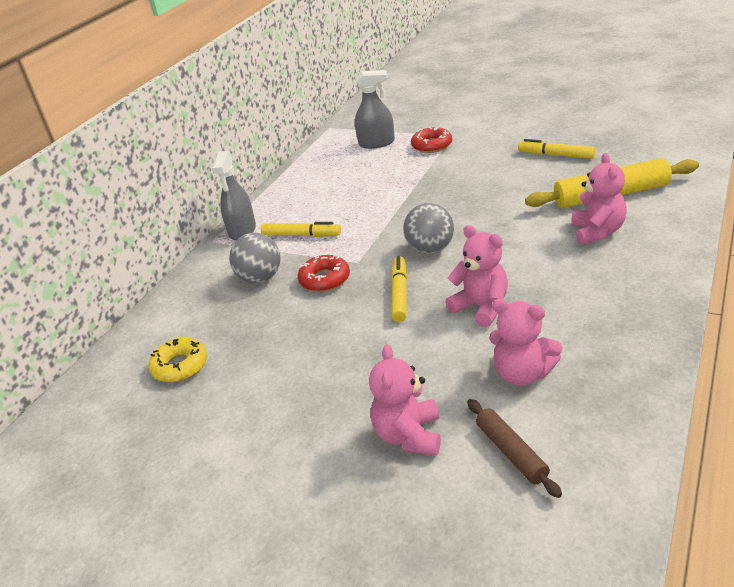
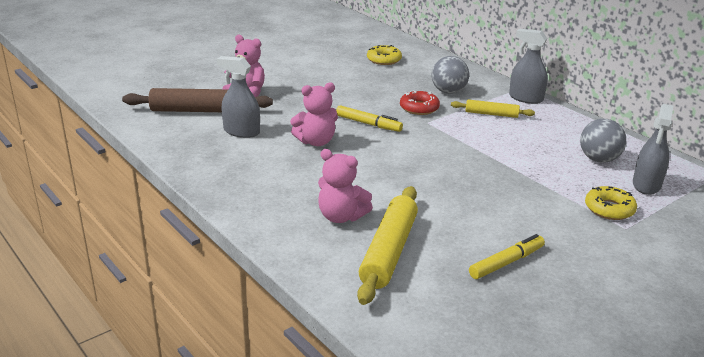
camera: 110 degrees right, 5 degrees down
yellow marker [261,222,341,237] -> yellow rolling pin [451,99,535,118]
grey ball [403,203,454,254] -> grey ball moved to [580,119,626,163]
red donut [411,127,452,153] -> yellow donut [585,186,637,220]
brown rolling pin [467,399,562,498] -> brown rolling pin [122,88,273,112], size x1.76
pink teddy bear [489,299,563,386] -> grey spray bottle [217,56,260,138]

